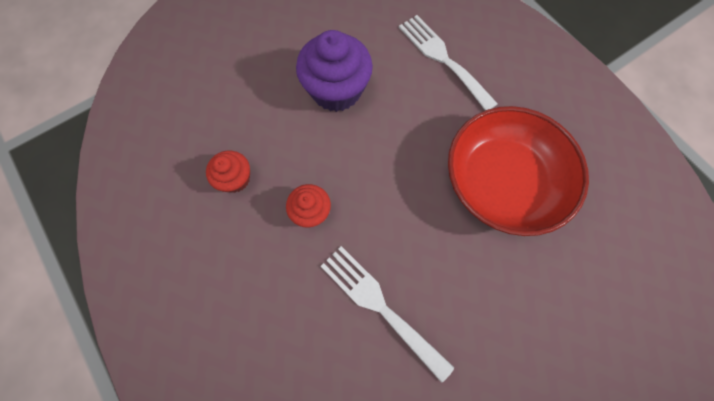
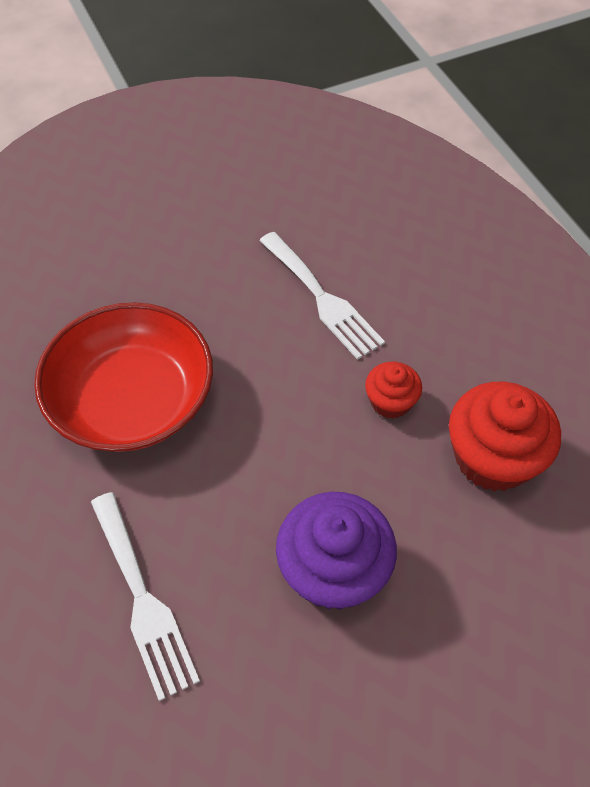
camera: 170 degrees left, 15 degrees down
red cupcake [206,151,250,193] -> red cupcake [449,382,561,492], size x1.83

